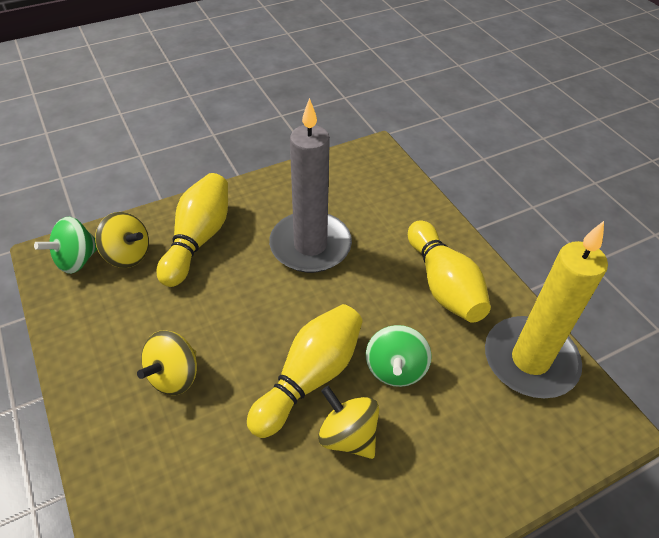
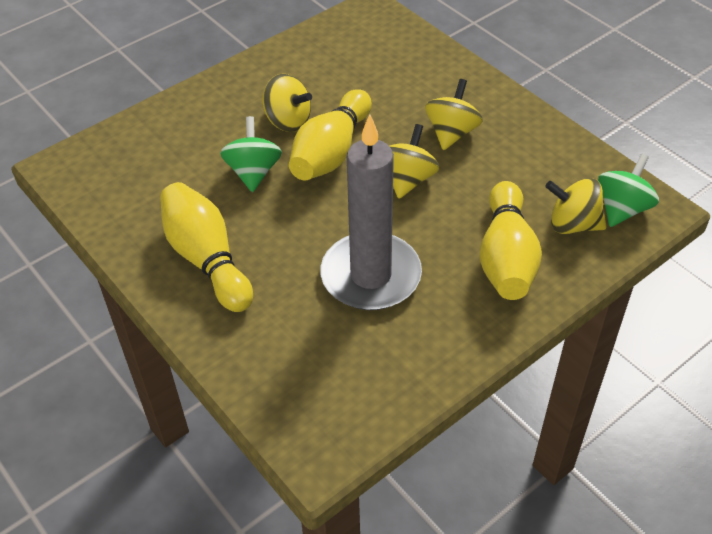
camera: 170 degrees right, 0 degrees up
yellow candle [485,221,608,398] -> none
none -> yellow spinning top [389,124,440,199]

